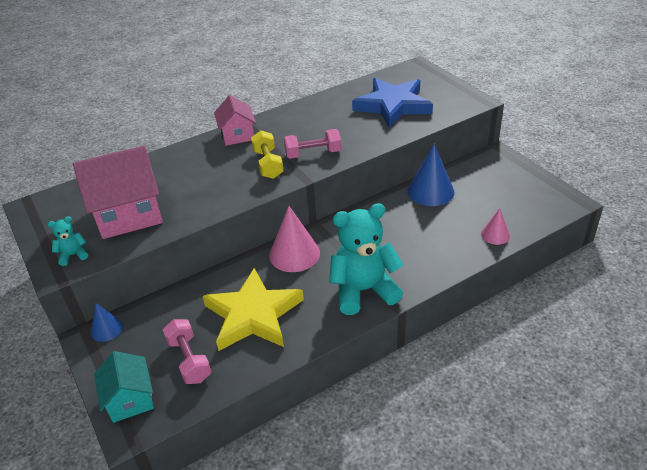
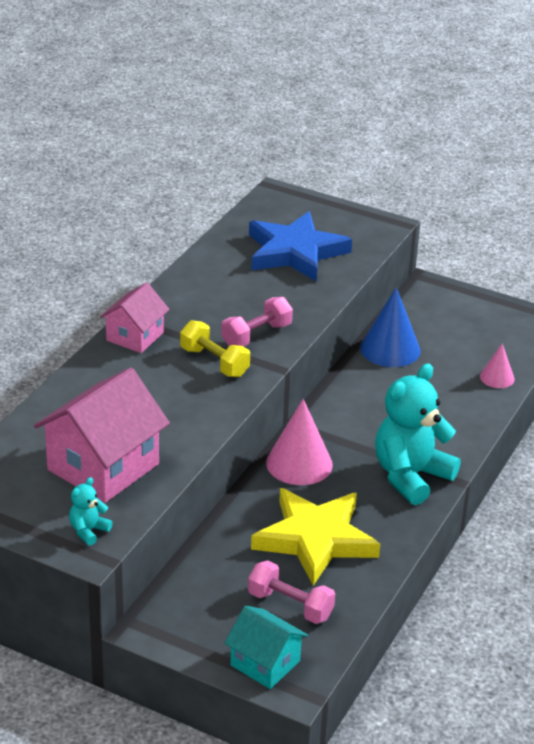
camera: 35 degrees left, 5 degrees down
blue cone [91,303,123,342] -> none
pink house [214,95,256,146] -> pink house turned 75 degrees clockwise [100,282,170,353]

